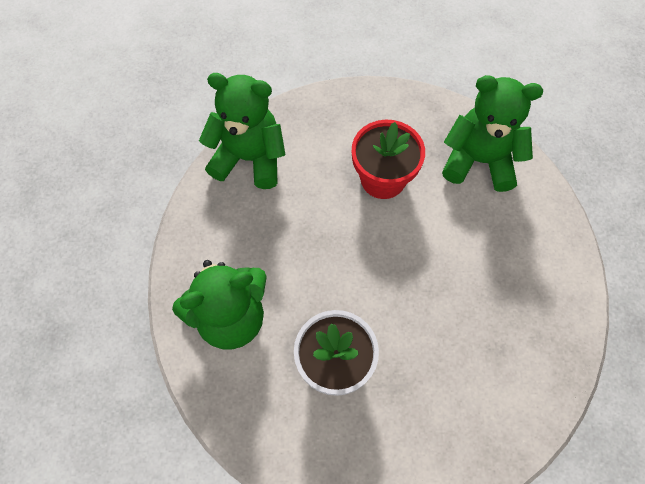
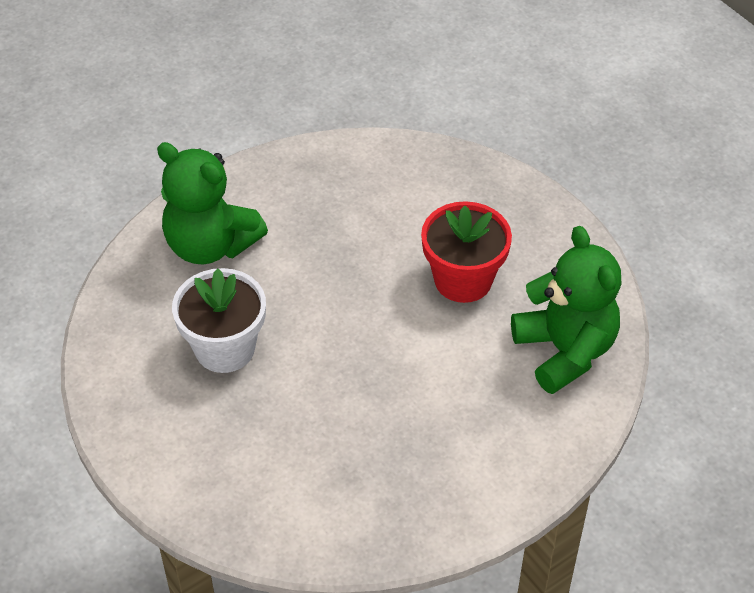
camera: 55 degrees right, 15 degrees down
green teddy bear [199,73,286,189] -> none

